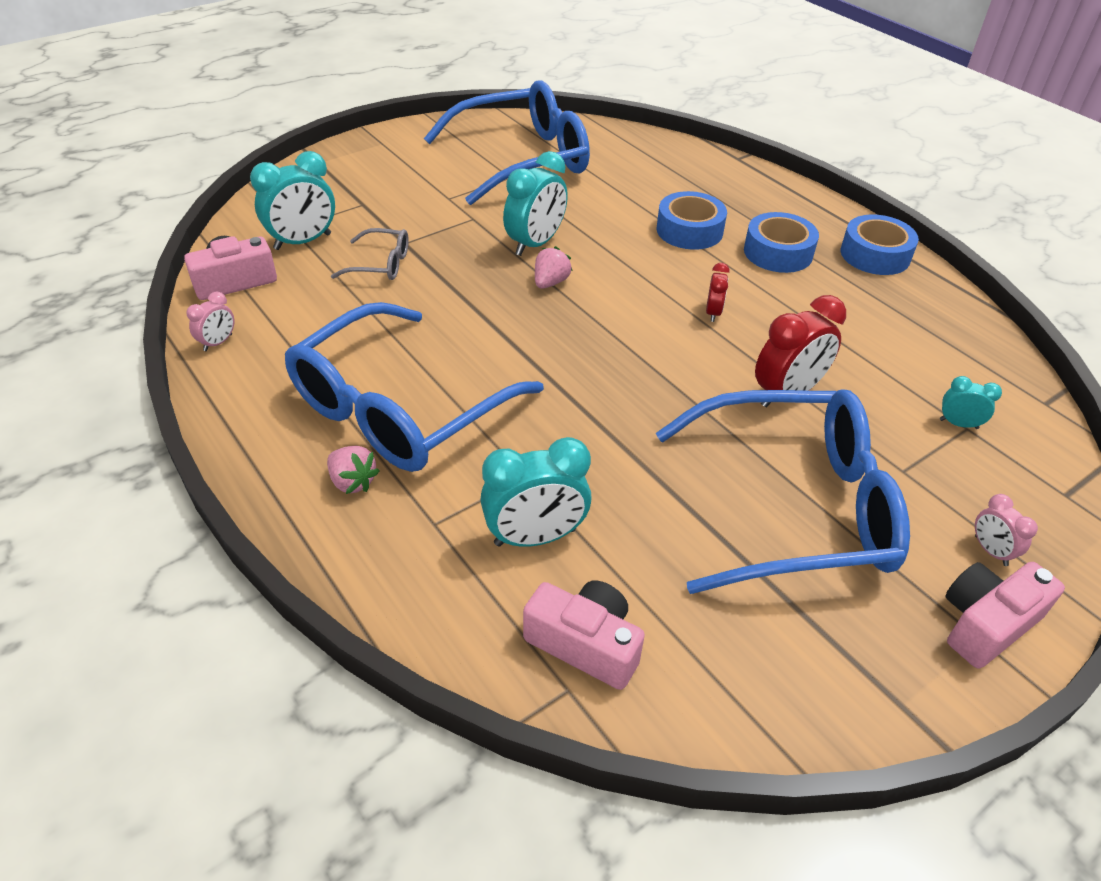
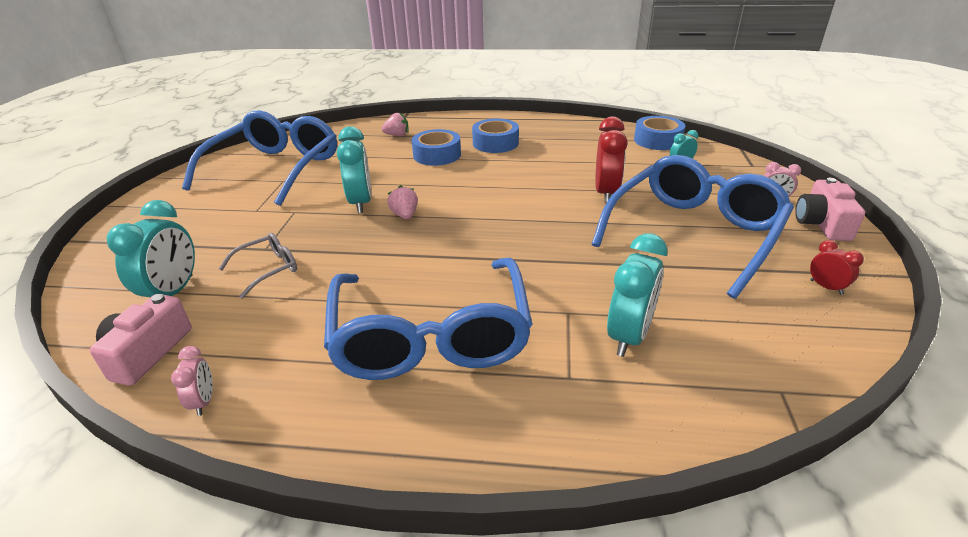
camera: 45 degrees left, 10 degrees down
pink strawberry [327,446,379,494] -> pink strawberry moved to [381,112,409,136]
pink camera [523,580,645,690] -> none
red clock [706,263,729,322] -> red clock moved to [810,240,864,295]
blue tape [841,214,919,275] -> blue tape moved to [634,116,685,150]

